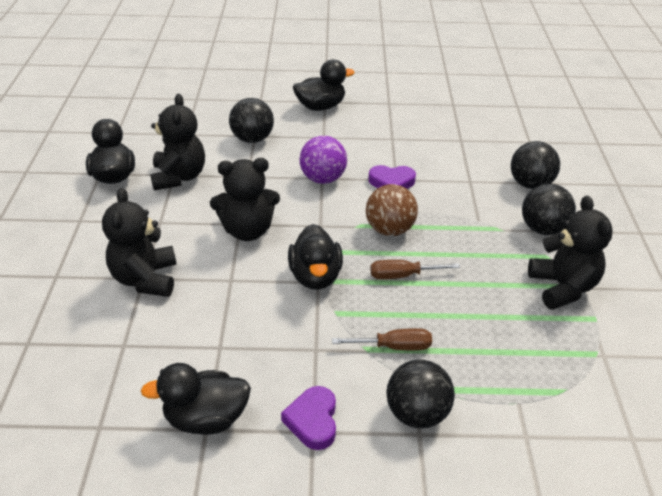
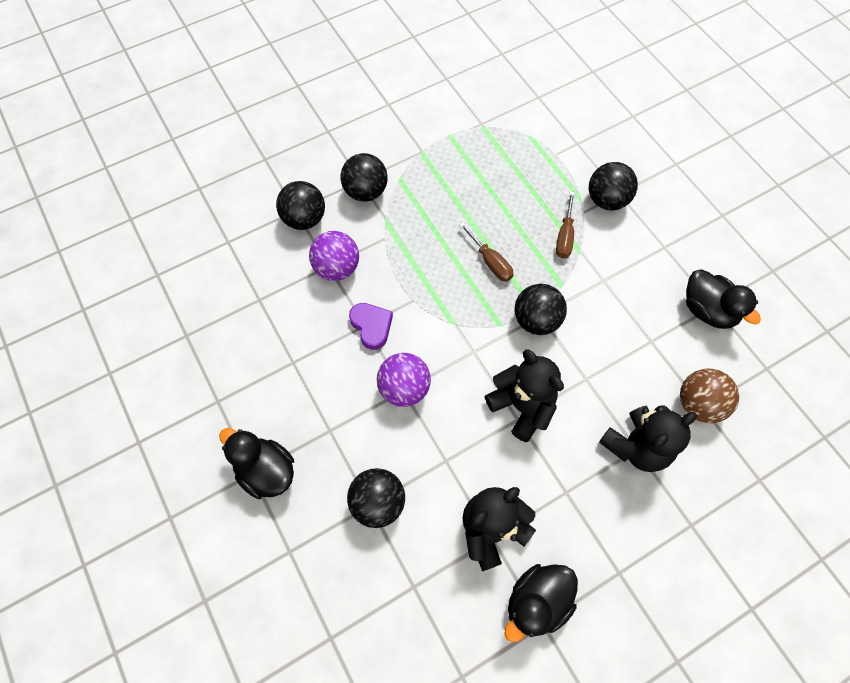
camera: 120 degrees left, 25 degrees up
purple heart [281,386,336,450] -> none
black duck [288,224,343,290] -> black ball [515,284,567,335]
brown screwdriver [332,328,432,350] -> brown screwdriver turned 135 degrees counterclockwise [556,191,575,258]
brown ball [366,184,418,236] -> brown ball moved to [680,369,739,423]
black teddy bear [528,196,612,310] -> none
none -> purple ball [309,231,359,281]

